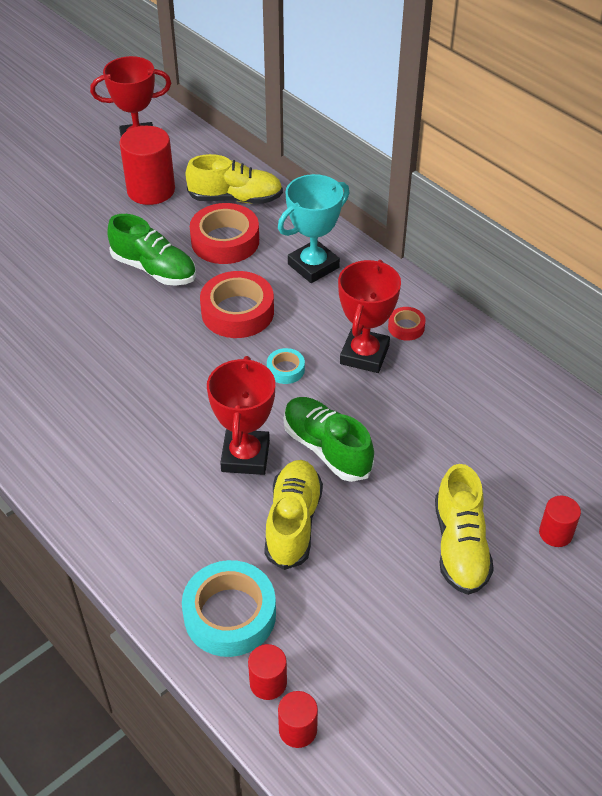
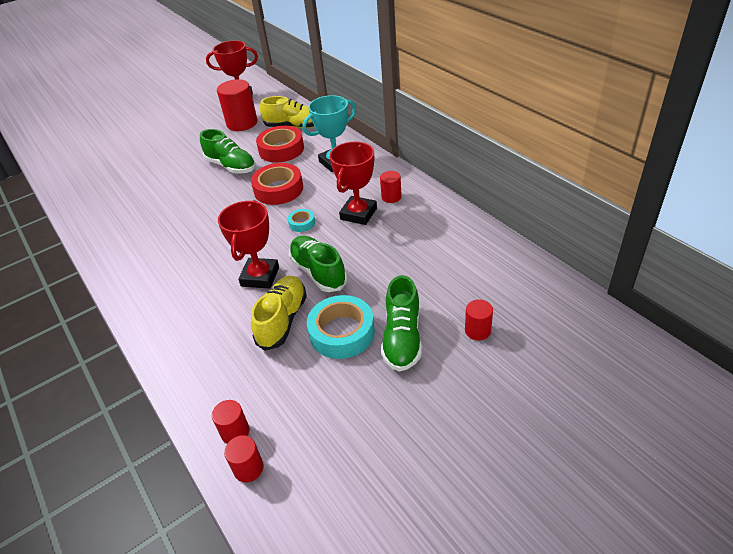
camera: 10 degrees right, 5 degrees down
turquoise tape [182,560,276,657] -> turquoise tape moved to [307,295,375,359]
red tape [388,307,426,341] -> red cylinder [380,171,402,203]
yellow shoe [435,464,494,595] -> green shoe [381,275,422,372]

